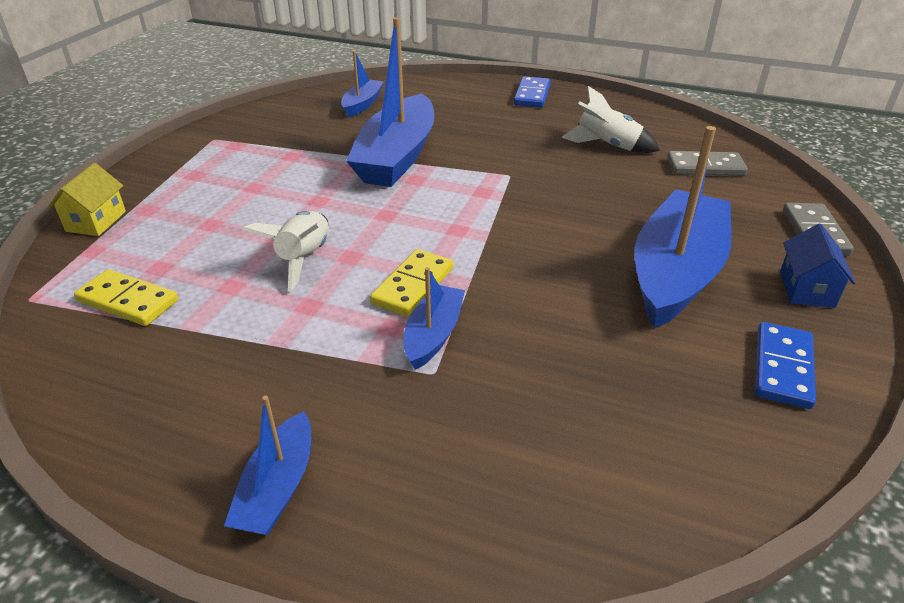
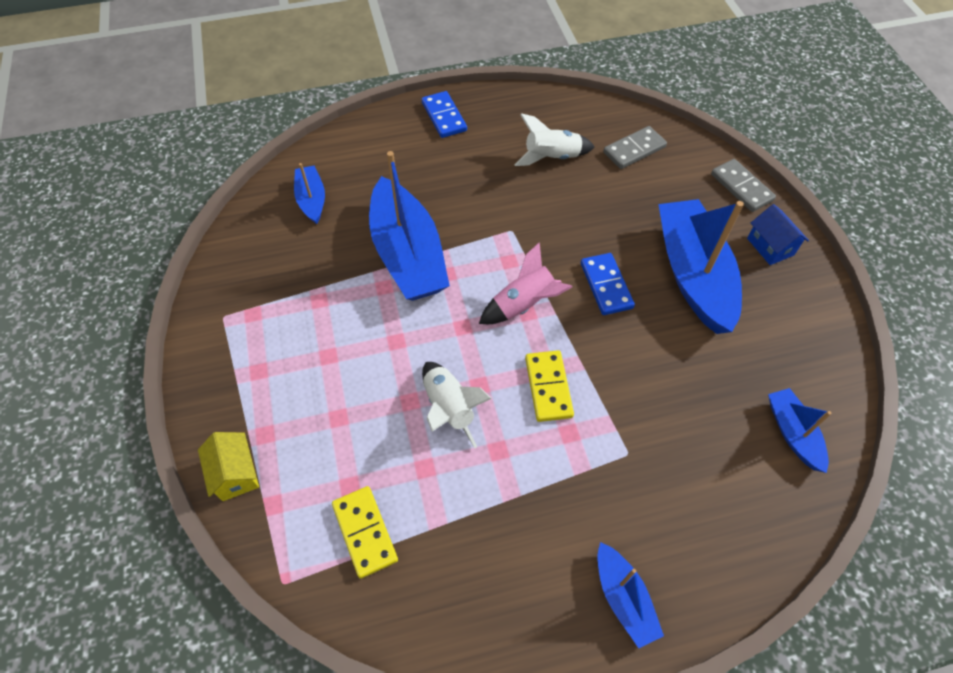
camera: 35 degrees left, 20 degrees up
yellow domino [74,269,178,326] -> yellow domino turned 75 degrees clockwise [332,486,398,579]
blue boat [404,267,465,370] -> blue boat moved to [768,388,832,473]
blue domino [755,322,816,409] -> blue domino moved to [581,253,635,315]
none -> pink rocket [479,242,572,324]

